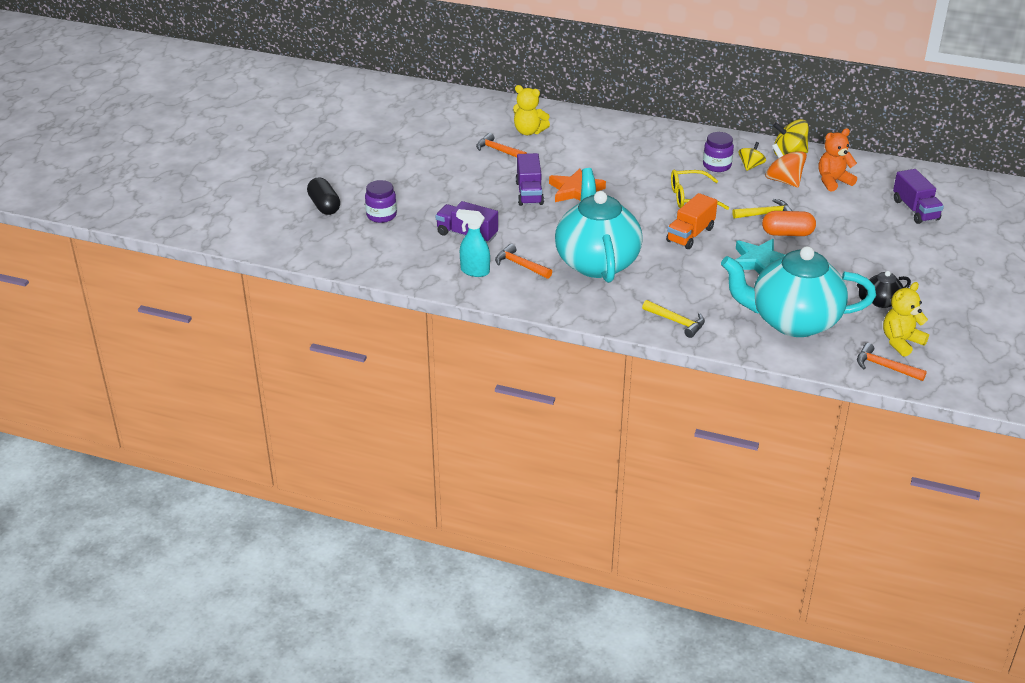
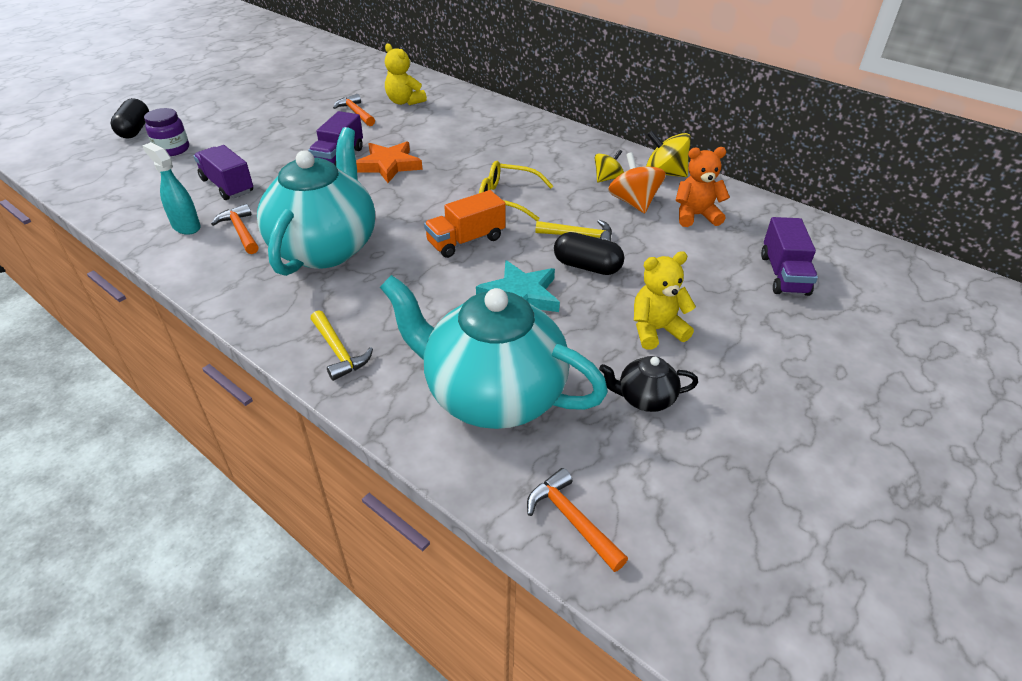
camera: 20 degrees right, 5 degrees up
purple jar [703,132,734,172] -> none
orange capsule [762,211,816,236] -> black capsule [554,232,624,275]
yellow teddy bear [883,282,929,357] -> yellow teddy bear moved to [634,251,696,350]

